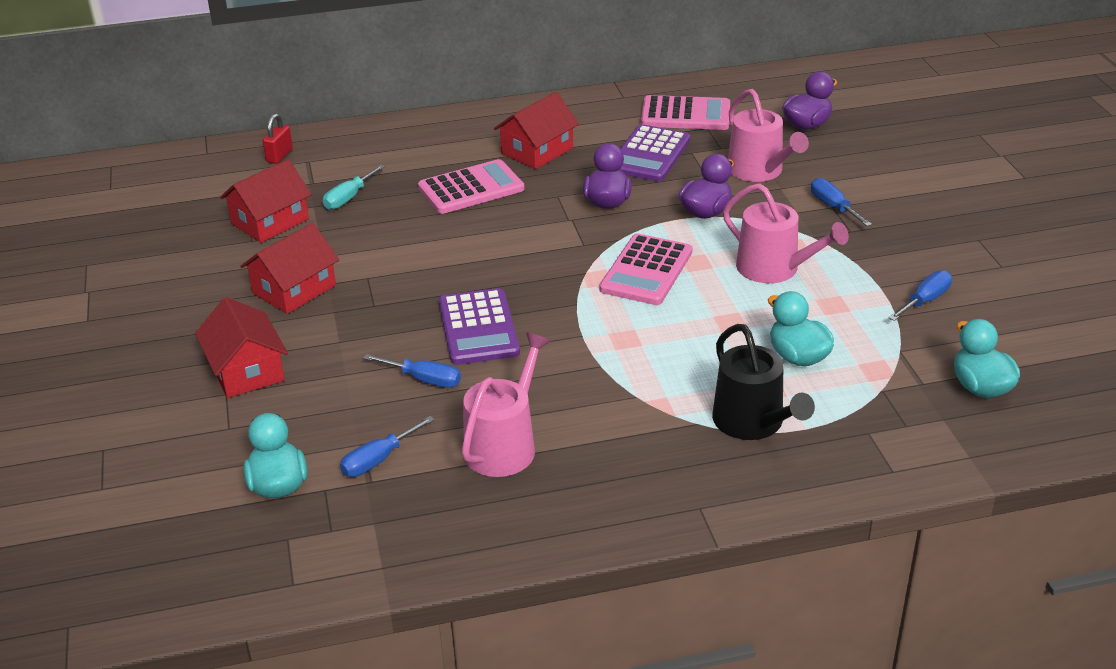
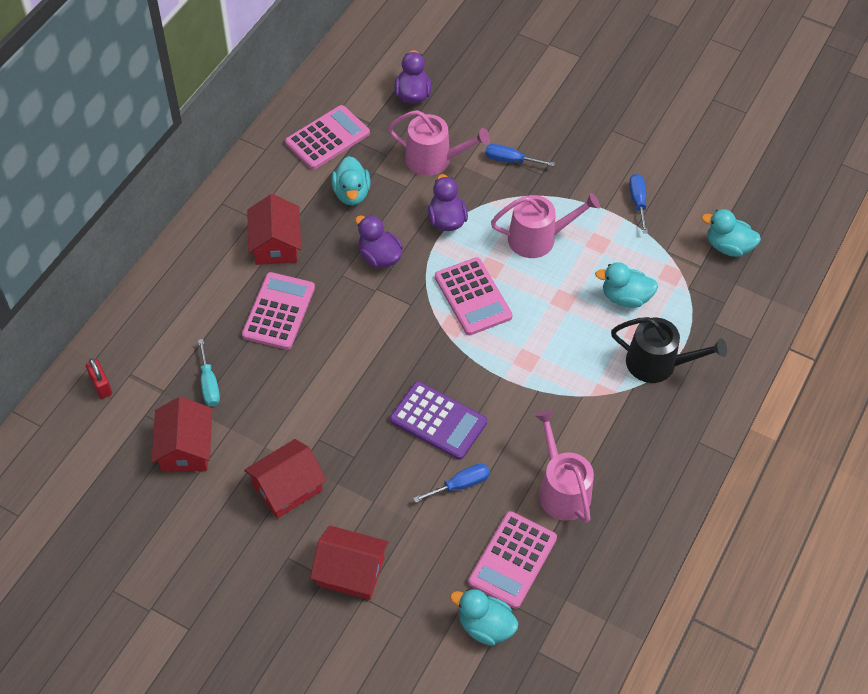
camera: 50 degrees left, 20 degrees up
red house [240,223,339,314] -> red house turned 60 degrees clockwise [244,439,327,519]
blue screwdriver [340,416,435,477] -> pink calculator [468,511,557,609]
purple calculator [620,124,690,182] -> turquoise duck [332,156,370,205]

